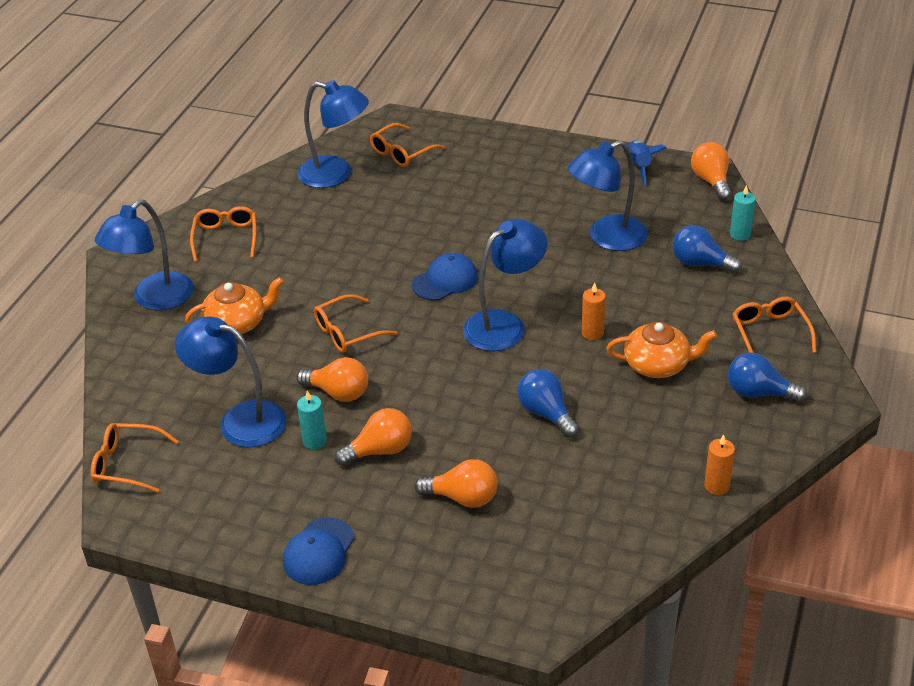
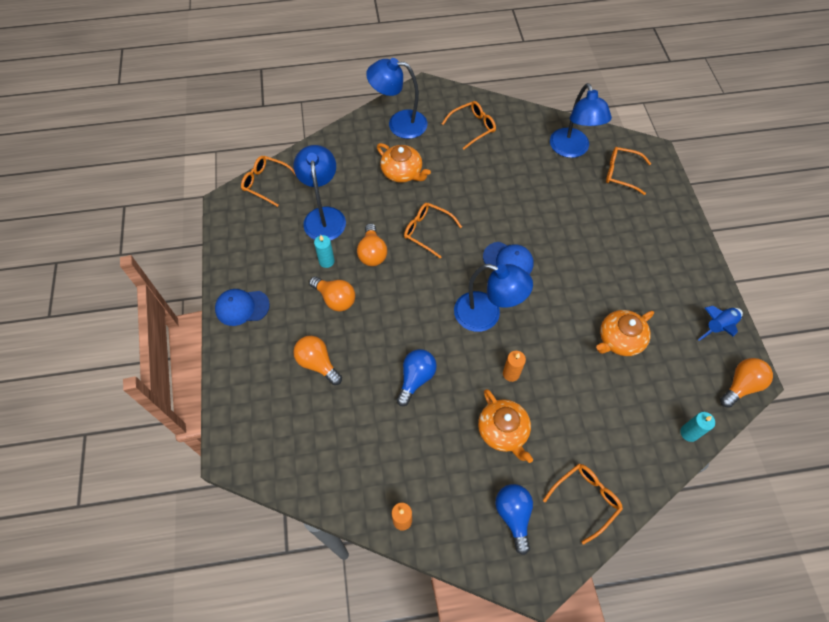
camera: 60 degrees right, 20 degrees up
orange glasses [91,423,178,493] -> orange glasses turned 45 degrees counterclockwise [241,156,297,207]
orange light bulb [415,459,498,508] -> orange light bulb turned 150 degrees clockwise [293,336,342,385]
blue lamp [568,140,648,251] -> orange teapot [596,310,654,356]
blue light bulb [673,225,742,273] -> none

